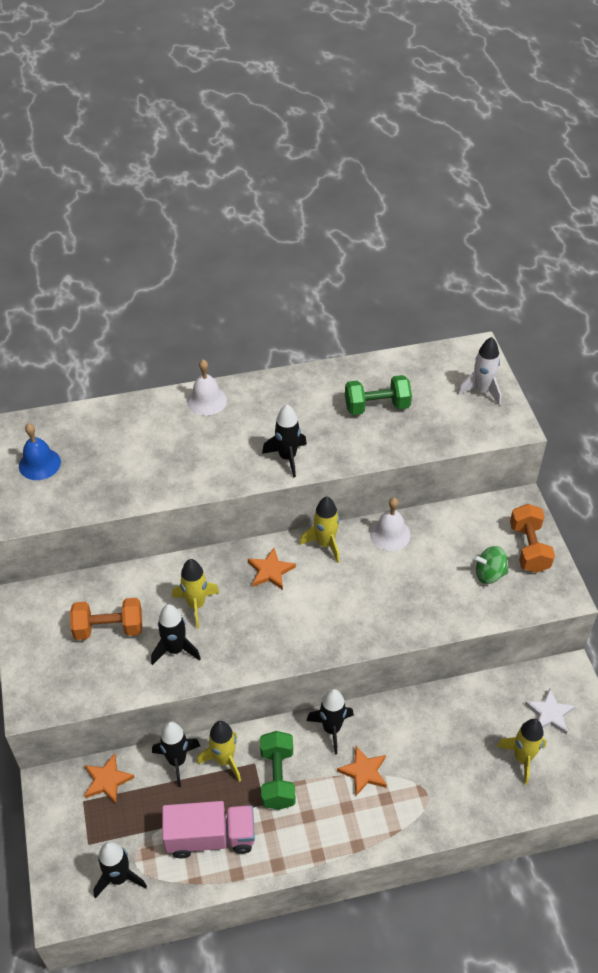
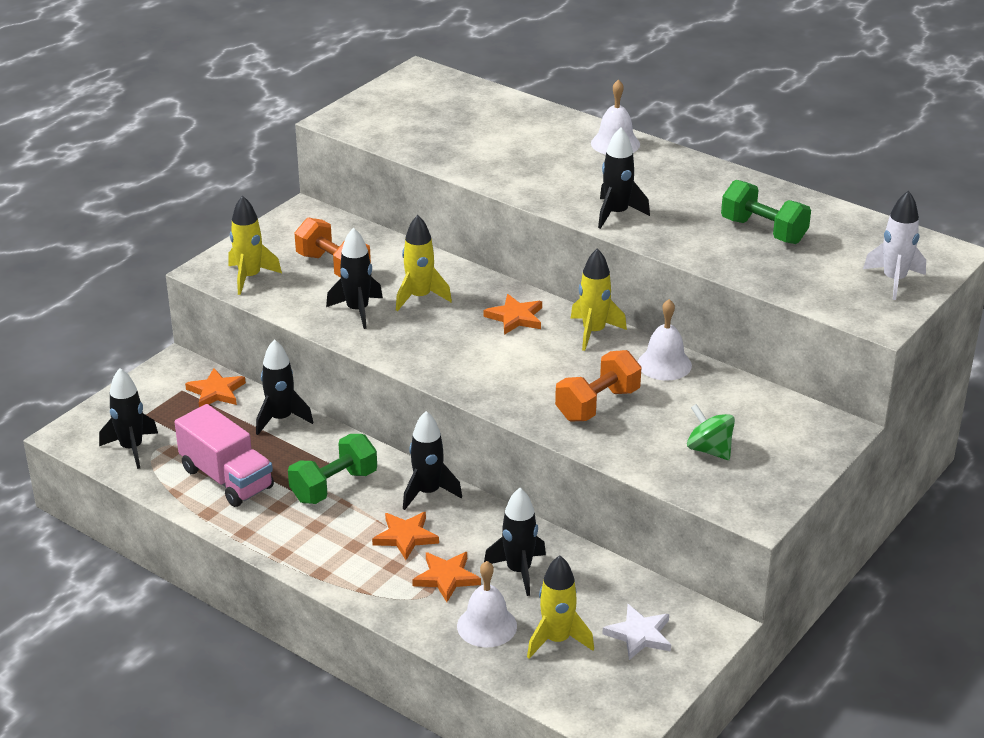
camera: 50 degrees right, 15 degrees down
blue bell [19,423,61,480] -> none
yellow rocket [197,721,241,782] -> yellow rocket moved to [229,195,282,295]
orange dumbbell [510,504,555,573] -> orange dumbbell moved to [555,350,642,421]
none -> orange star [412,552,481,602]
none -> white bell [457,561,517,647]
none -> black rocket [484,488,546,596]

